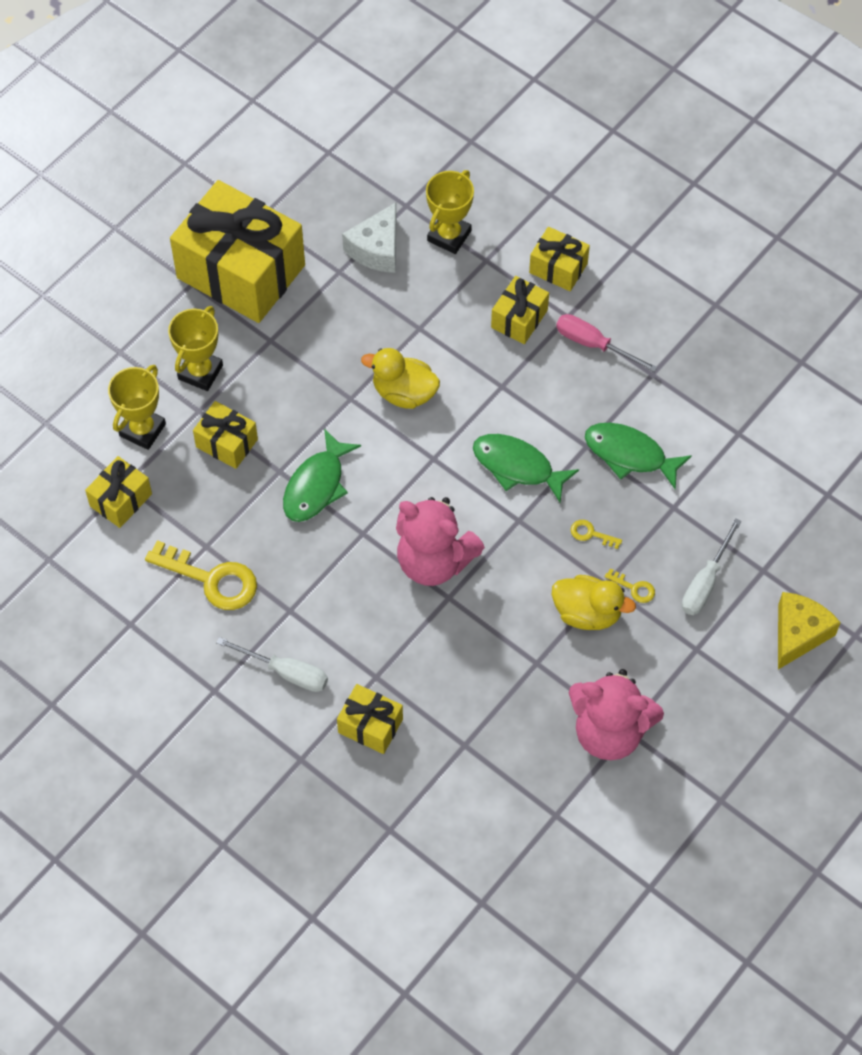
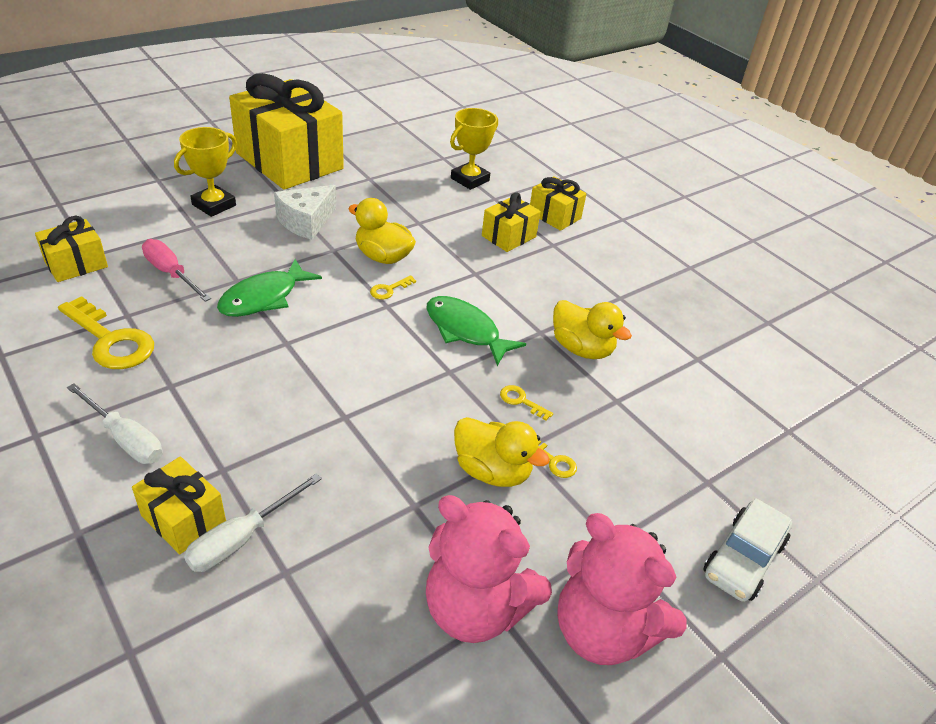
camera: 10 degrees right, 20 degrees down
yellow trophy [108,365,166,450] -> none
yellow gift [193,401,258,469] -> none
white cheese [342,203,397,273] -> white cheese moved to [274,185,336,240]
pink teddy bear [396,497,485,586] -> pink teddy bear moved to [557,513,687,665]
pink screwdriver [556,314,657,372] -> pink screwdriver moved to [142,239,211,302]
green fish [585,423,692,489] -> yellow duck [553,300,632,359]
white screwdriver [682,518,742,615] -> white screwdriver moved to [184,473,322,572]
yellow cheese [778,592,841,669] -> white car [704,498,792,602]
none -> yellow key [370,275,416,299]

